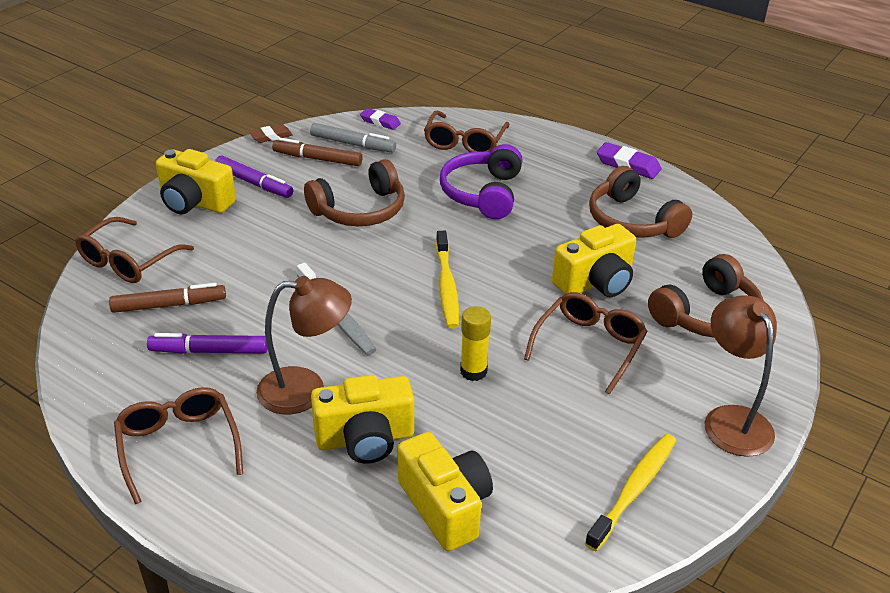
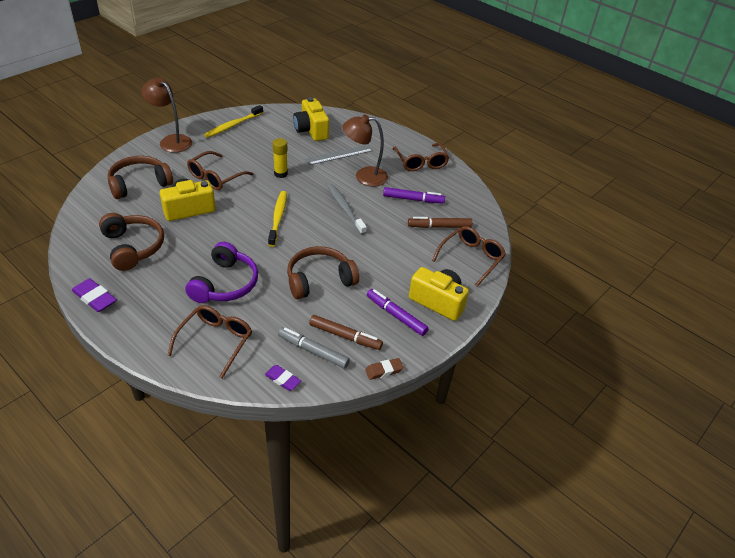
camera: 175 degrees left, 5 degrees up
yellow camera [311,375,414,464] -> grey ruler [305,145,373,165]
brown lamp [704,295,777,457] -> brown lamp turned 135 degrees clockwise [141,78,192,153]

